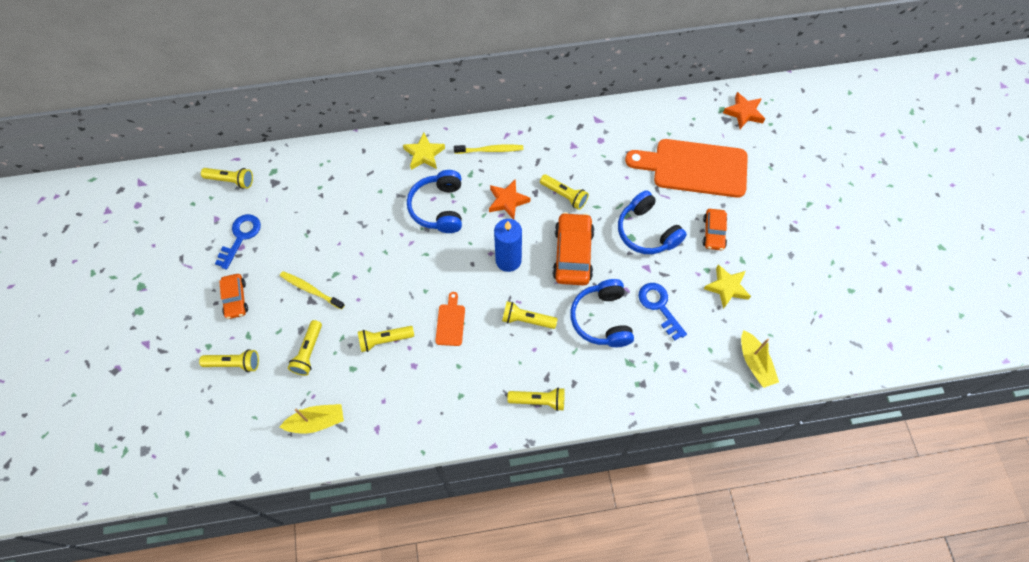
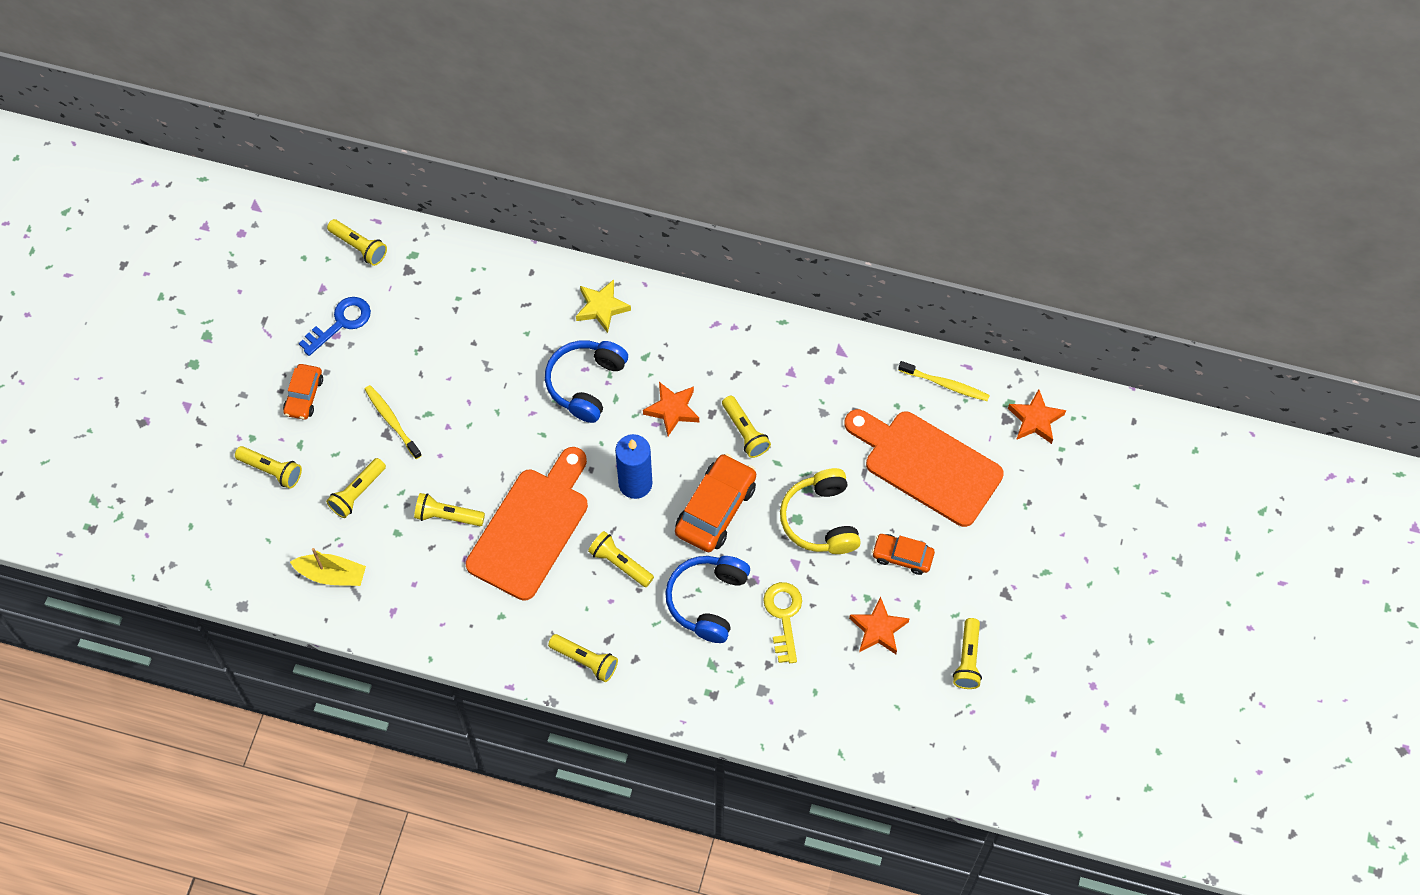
camera: 25 degrees right, 0 degrees up
orange cutting board [435,292,465,346] -> orange cutting board [466,447,588,601], size x2.31
yellow toothbrush [454,145,523,154] -> yellow toothbrush moved to [898,361,990,401]
blue headphones [618,190,687,254] -> yellow headphones [780,468,861,554]
blue key [638,283,687,341] -> yellow key [763,582,802,663]
orange car [703,209,727,250] -> orange car turned 75 degrees clockwise [872,534,935,575]
yellow star [704,264,751,309] -> orange star [849,596,910,654]
yellow boat [741,330,779,388] -> none
none -> yellow flashlight [953,618,982,689]

